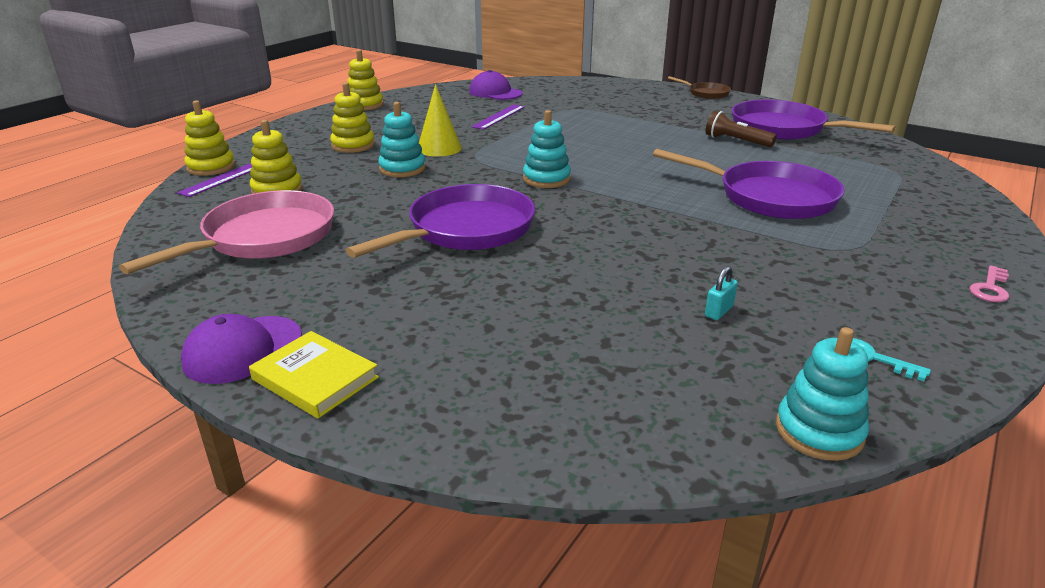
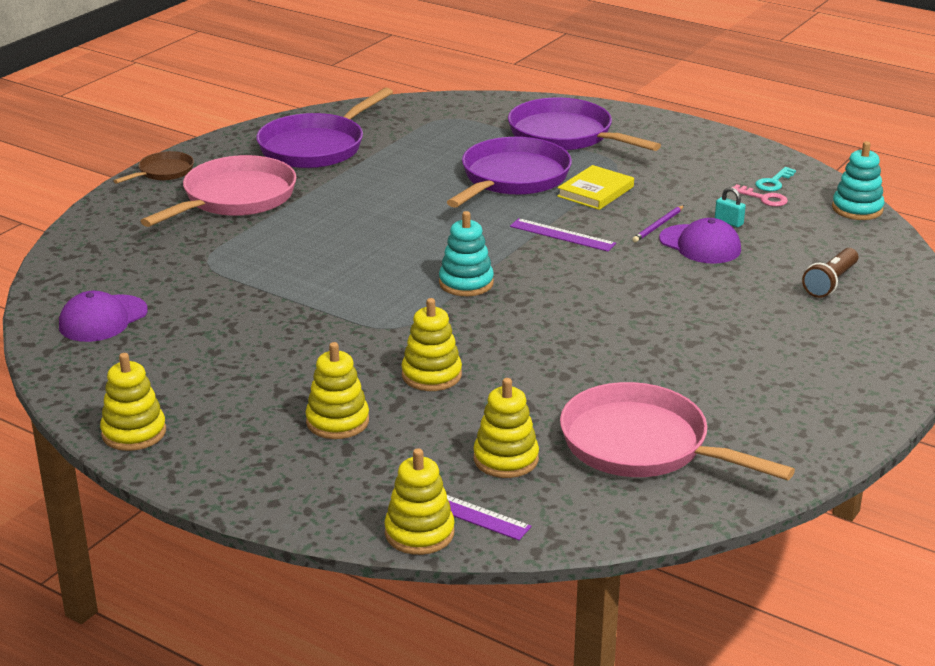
camera: 90 degrees left, 0 degrees up
purple cap [181,314,302,384] -> purple cap moved to [659,218,741,264]
yellow book [249,331,379,418] -> yellow book moved to [557,165,634,210]
purple pan [346,184,535,258] -> purple pan moved to [508,97,661,151]
turquoise stacking toy [378,102,426,177] -> yellow stacking toy [401,298,462,391]
yellow cone [419,84,462,157] -> none
purple ruler [471,104,525,130] -> purple ruler moved to [510,218,616,252]
brown flashlight [706,111,777,147] -> brown flashlight moved to [802,248,858,298]
pink key [969,265,1009,302] -> pink key moved to [733,184,788,207]
none -> pink pan [141,155,297,227]
none -> purple pencil [632,205,684,242]

